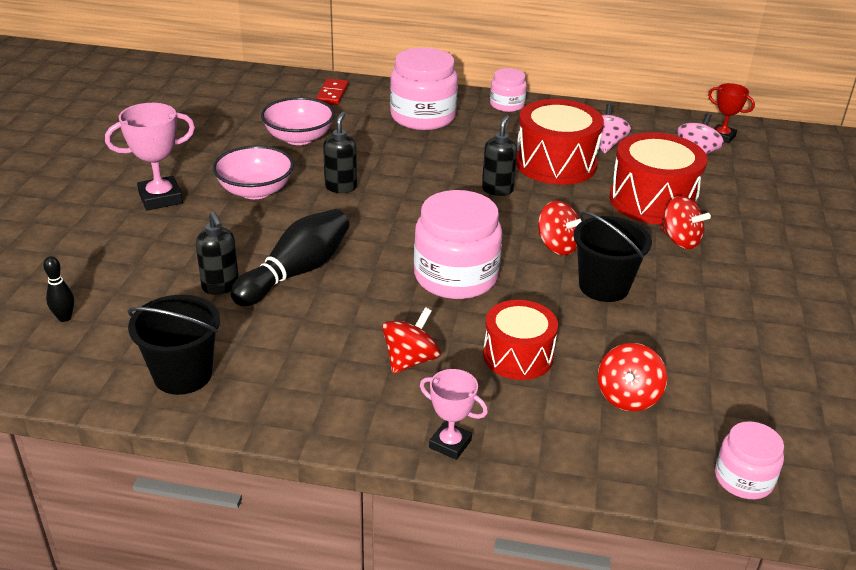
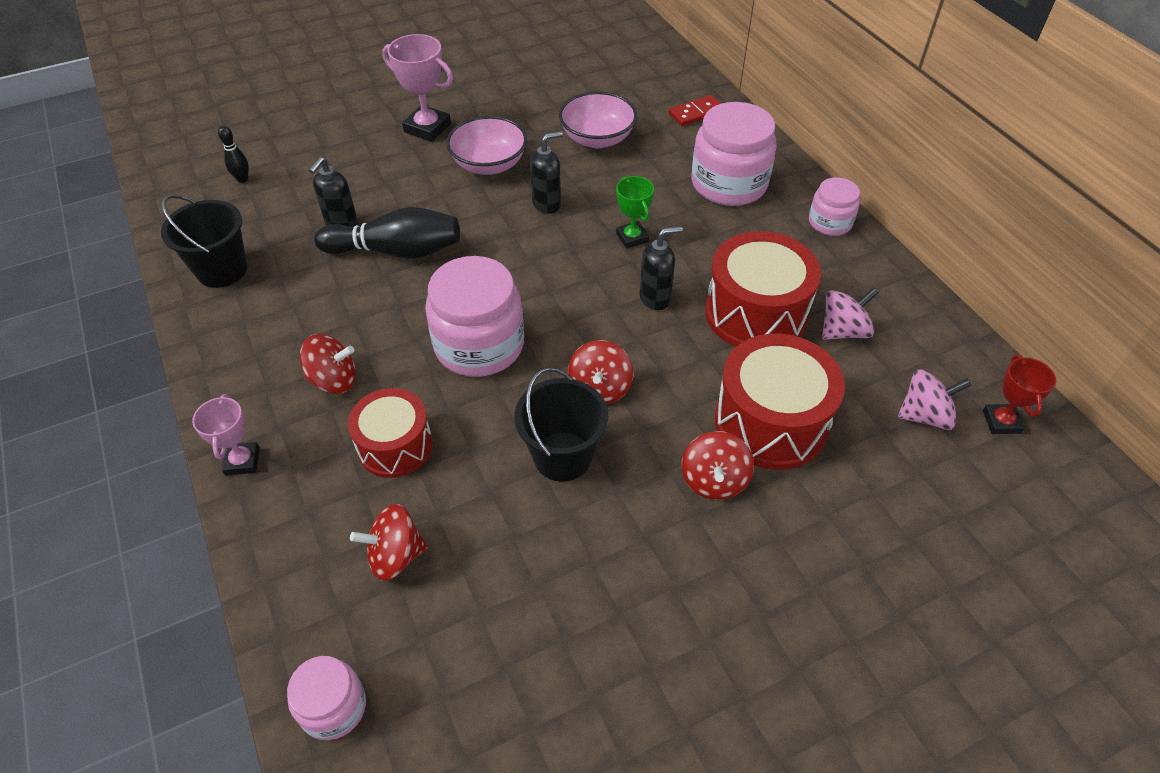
camera: 55 degrees right, 15 degrees up
none -> green trophy [616,176,654,249]

